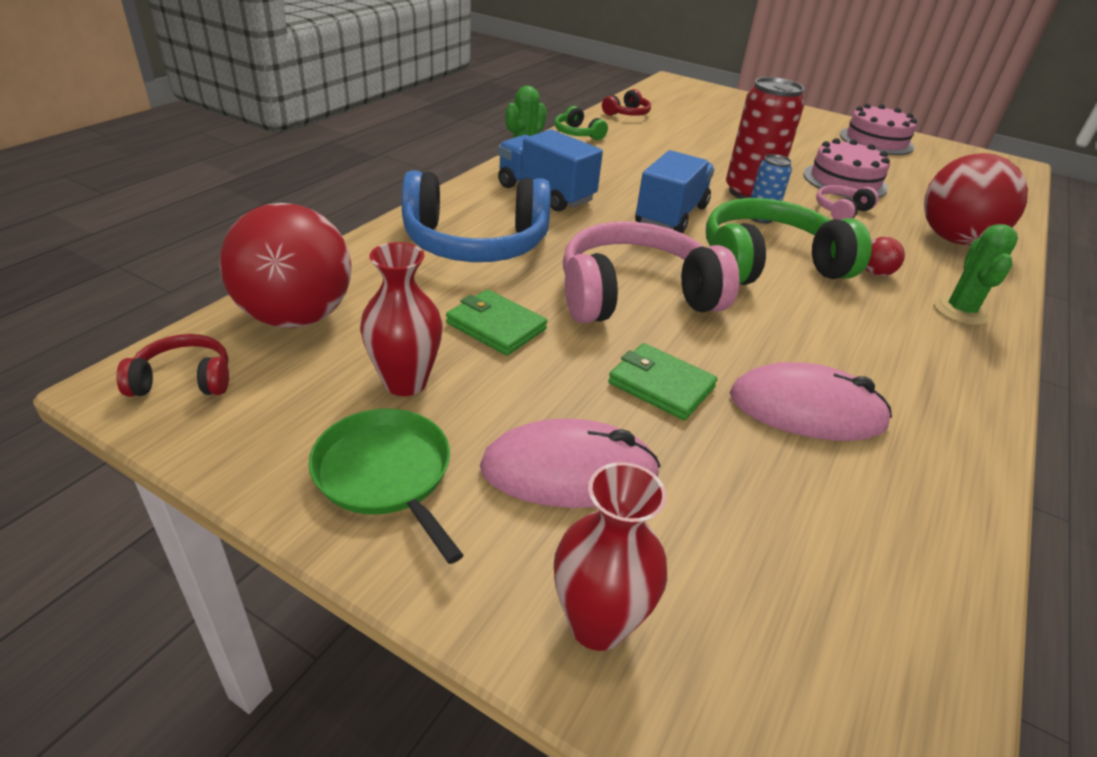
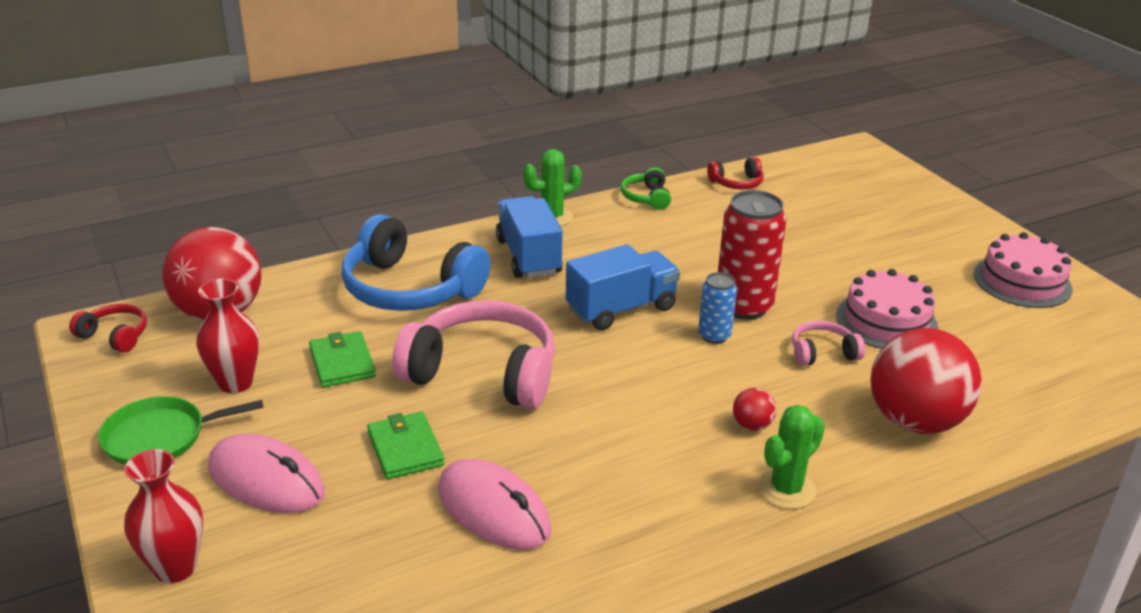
camera: 35 degrees right, 5 degrees down
green pan [309,408,463,564] -> green pan turned 105 degrees counterclockwise [98,396,263,465]
green headphones [706,198,872,285] -> none

